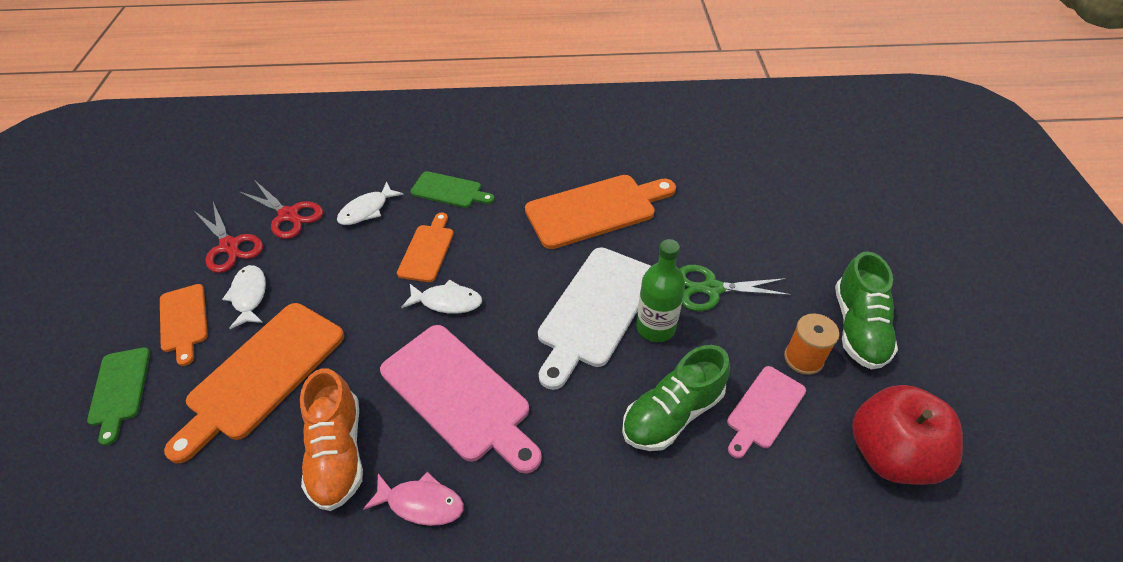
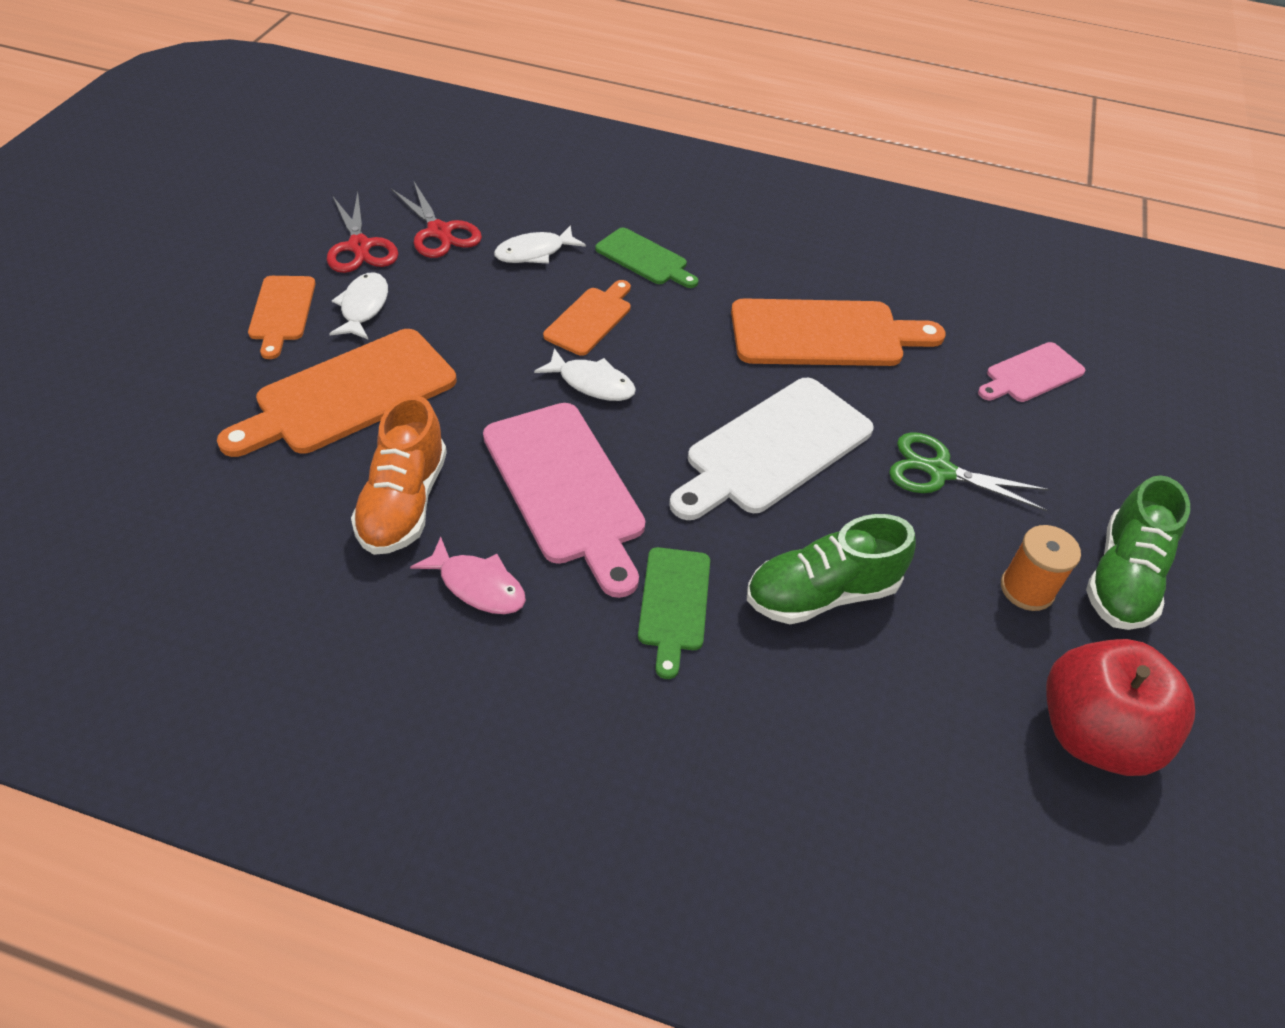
camera: 15 degrees right, 0 degrees up
green cutting board [87,347,150,446] -> green cutting board moved to [638,547,710,679]
green bottle [636,239,685,342] -> none
pink cutting board [727,366,806,458] -> pink cutting board moved to [978,342,1085,402]

